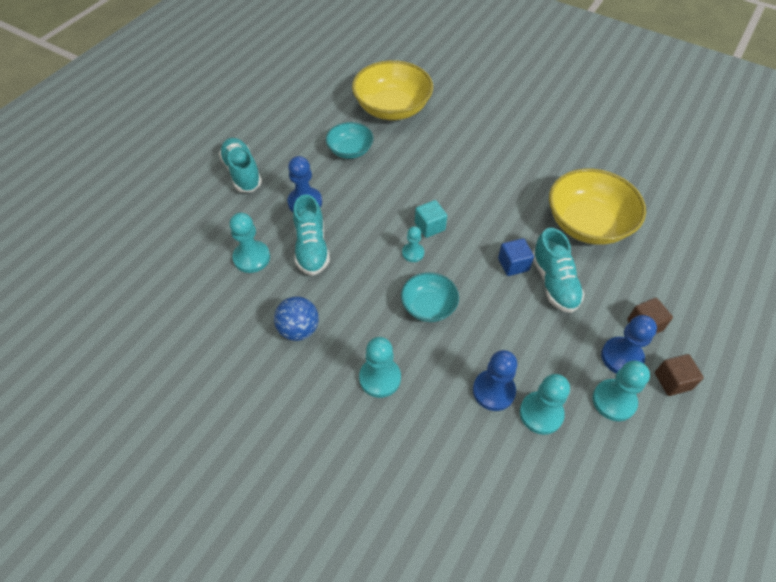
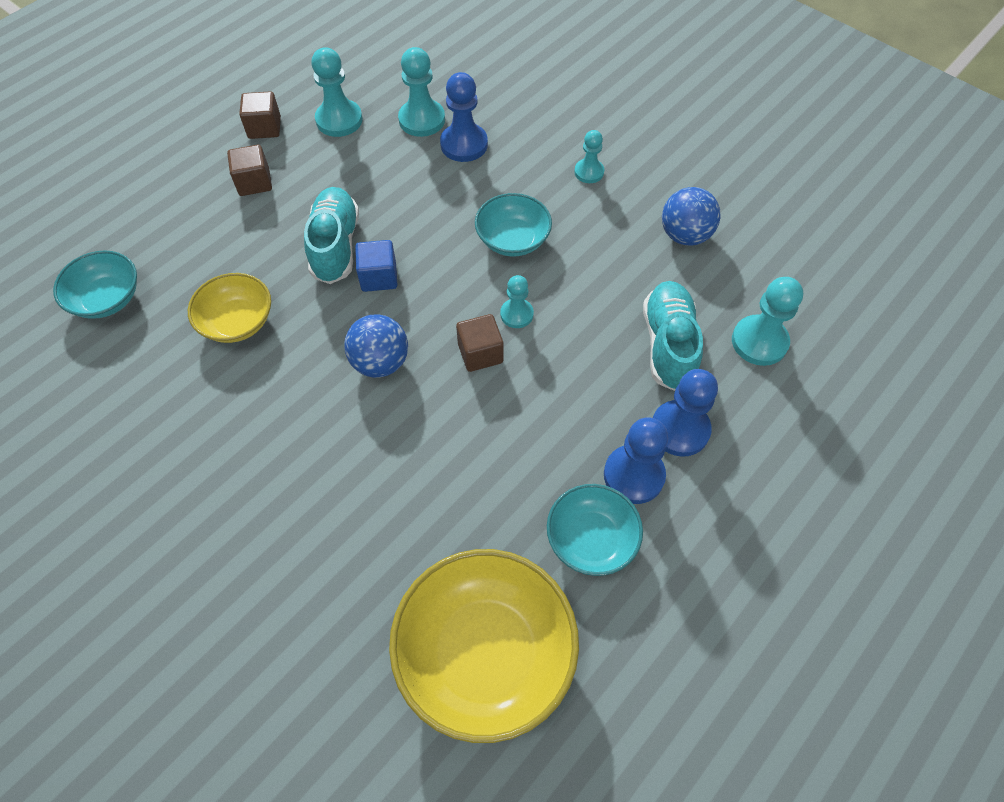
camera: 170 degrees left, 5 degrees up
turquoise shoe [219,138,262,192] -> none
turquoise pawn [359,337,401,398] -> turquoise pawn [574,130,605,183], size x0.61
turquoise cube [415,200,447,238] -> brown cube [456,314,504,372]
yellow bowl [549,169,646,245] -> yellow bowl [188,273,271,343], size x0.56
blue pawn [601,315,657,374] -> blue pawn moved to [604,417,668,504]
none -> turquoise bowl [53,250,137,319]
none -> blue ball [344,315,408,378]

